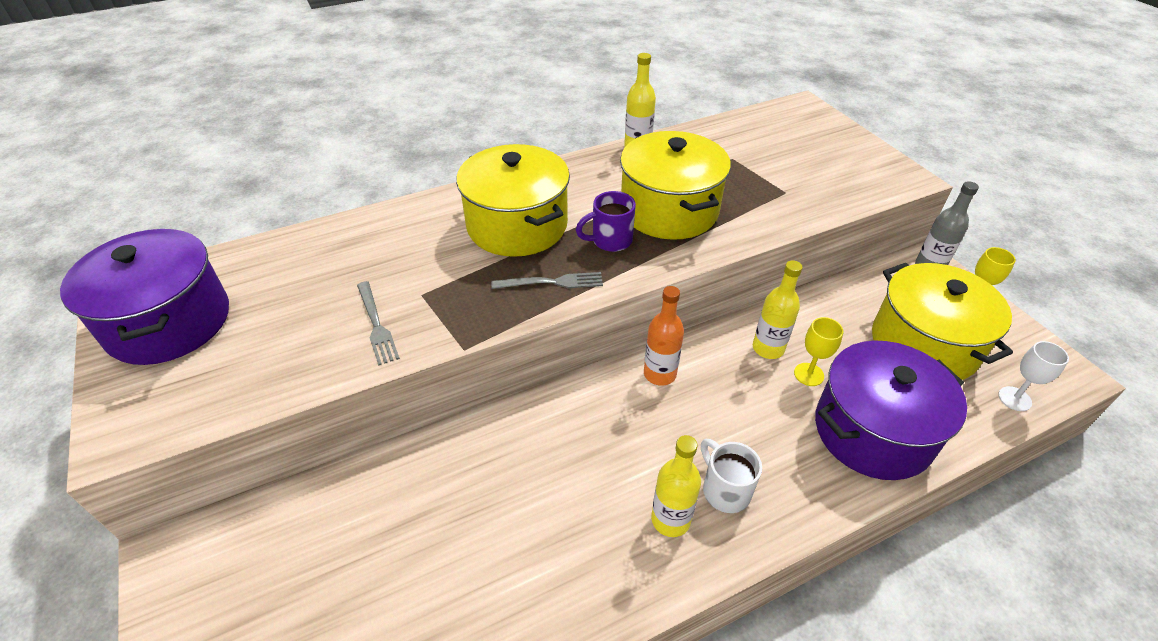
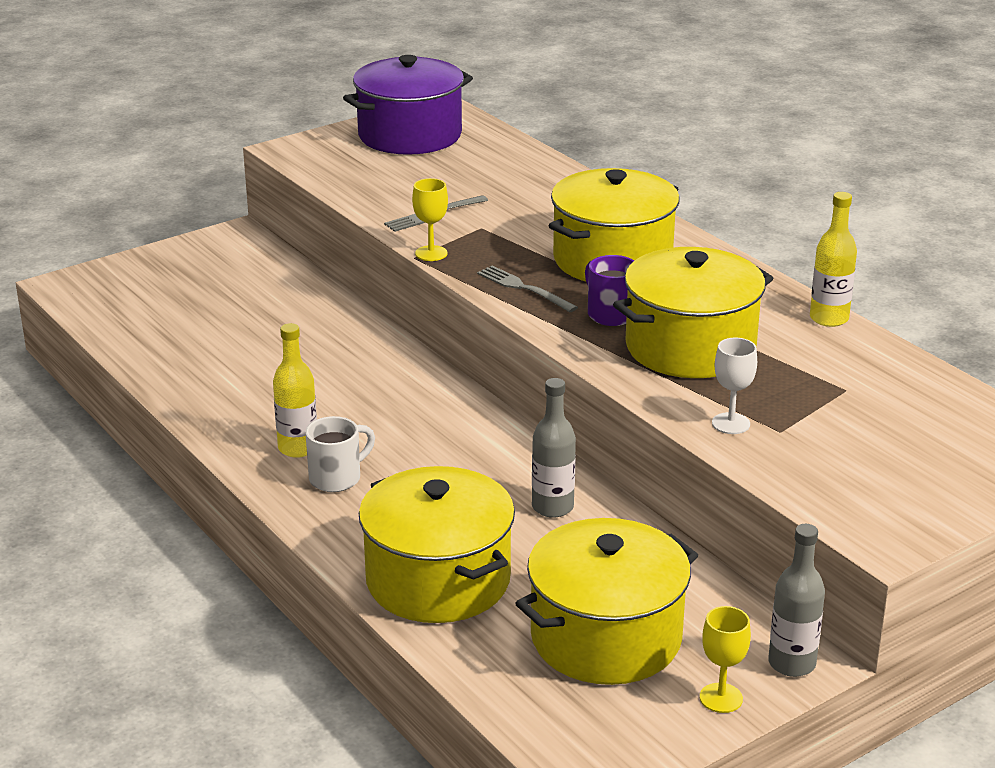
camera: 80 degrees right, 15 degrees down
grey fork [491,272,603,289] -> grey fork turned 150 degrees clockwise [477,266,578,312]
orange bottle [644,286,684,386] -> none
yellow bottle [753,260,803,359] -> grey bottle [532,378,576,518]
yellow goblet [794,317,843,386] -> yellow goblet moved to [412,178,448,261]
purple pot [815,340,967,480] -> yellow pot [359,466,515,623]
white goblet [998,341,1069,411] -> white goblet moved to [712,338,757,434]

